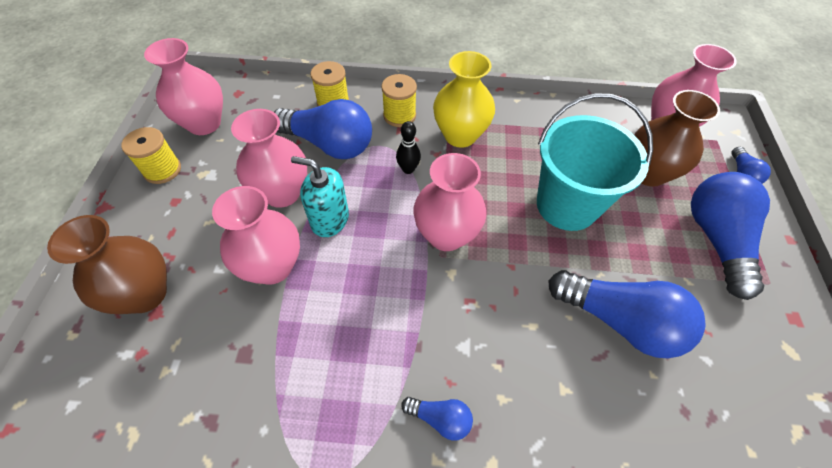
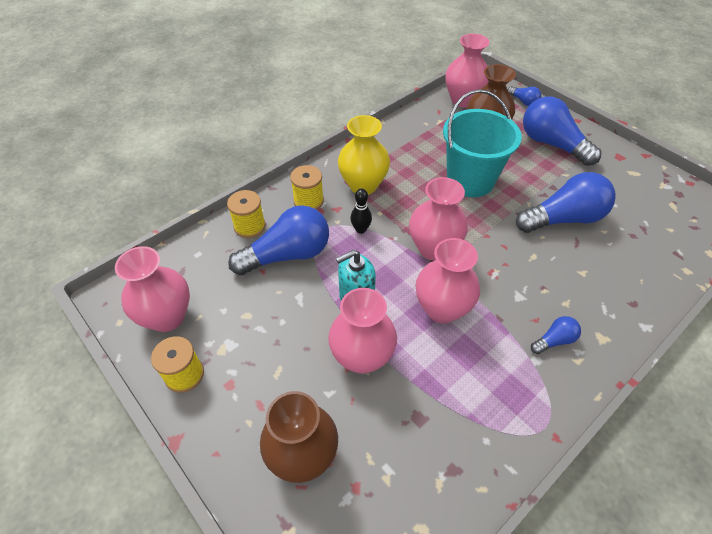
camera: 45 degrees left, 5 degrees down
pink vase [231,109,307,208] -> pink vase moved to [416,238,480,323]

